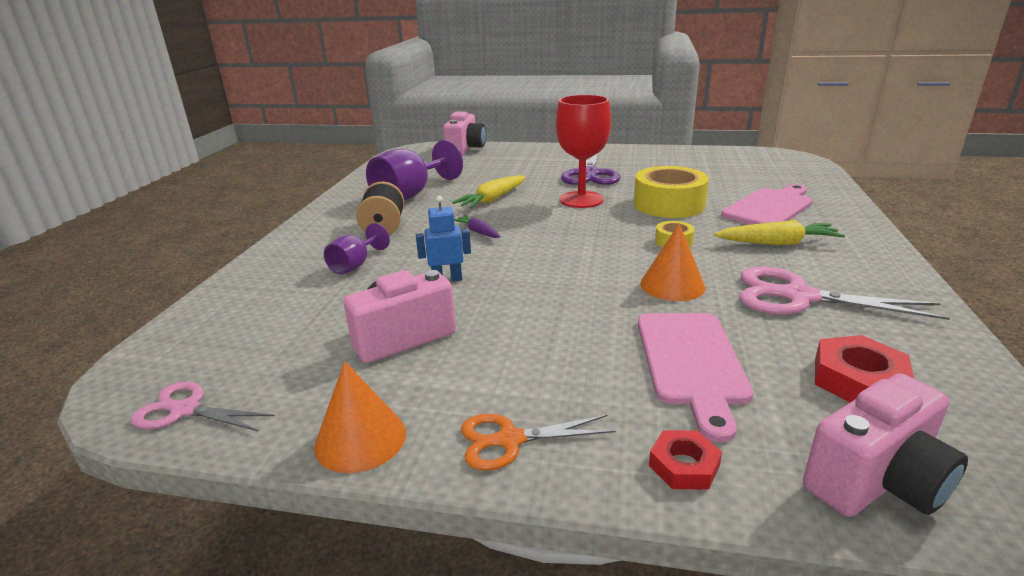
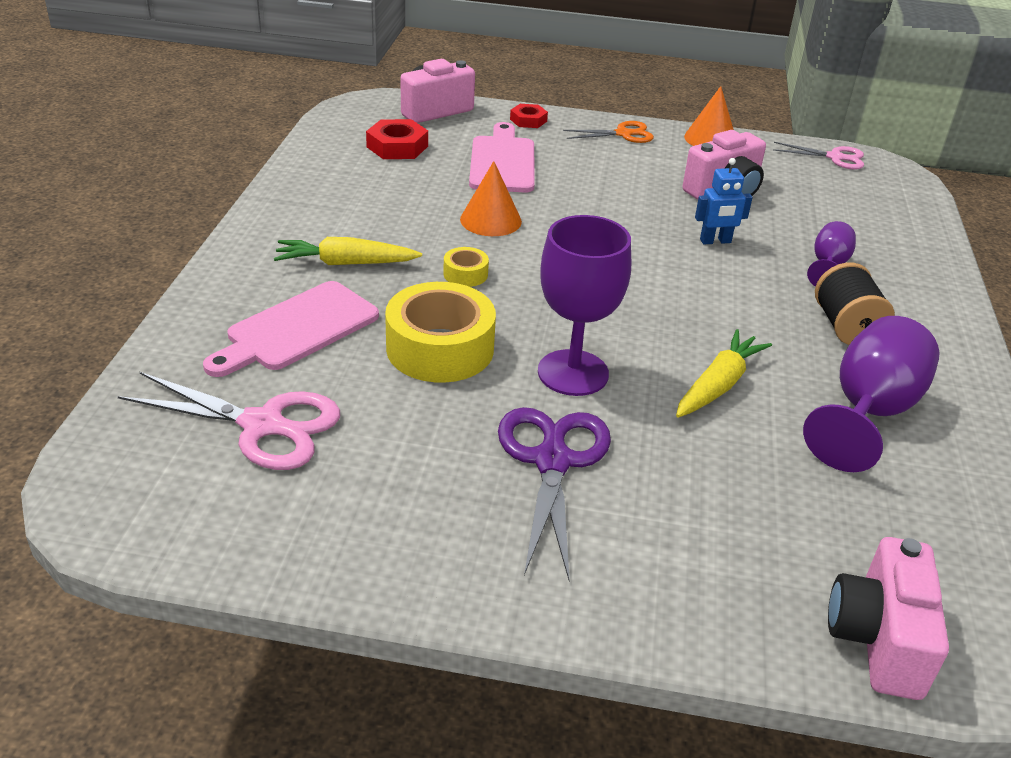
camera: 175 degrees right, 10 degrees up
purple carrot [454,215,501,238] -> none
red goblet [556,95,611,208] -> purple goblet [538,215,631,396]
pink scissors [739,267,950,320] -> pink scissors moved to [117,372,340,470]

